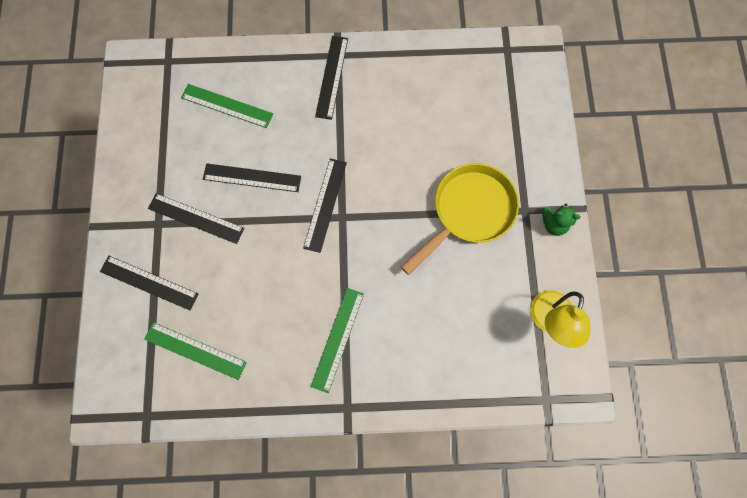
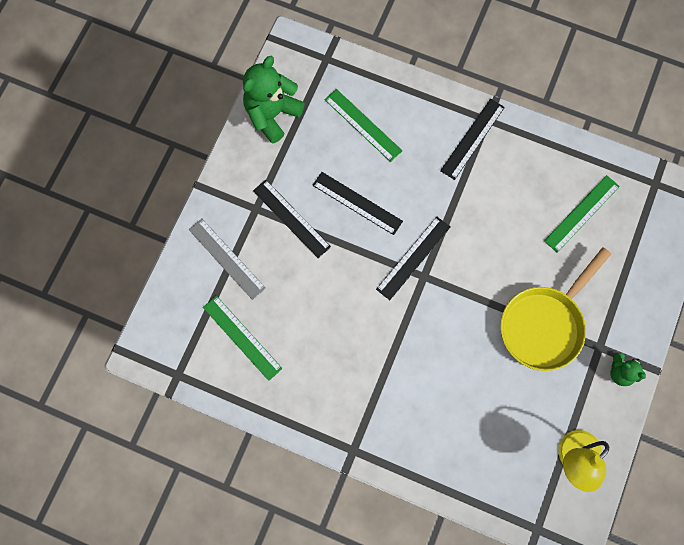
camera: 25 degrees right, 0 degrees up
black ruler [100,256,198,310] -> grey ruler [189,219,266,300]
green ruler [311,288,364,393] -> green ruler moved to [544,175,620,253]
yellow pan [401,163,519,275] -> yellow pan turned 150 degrees clockwise [500,247,611,371]
none -> green teddy bear [243,56,305,144]

